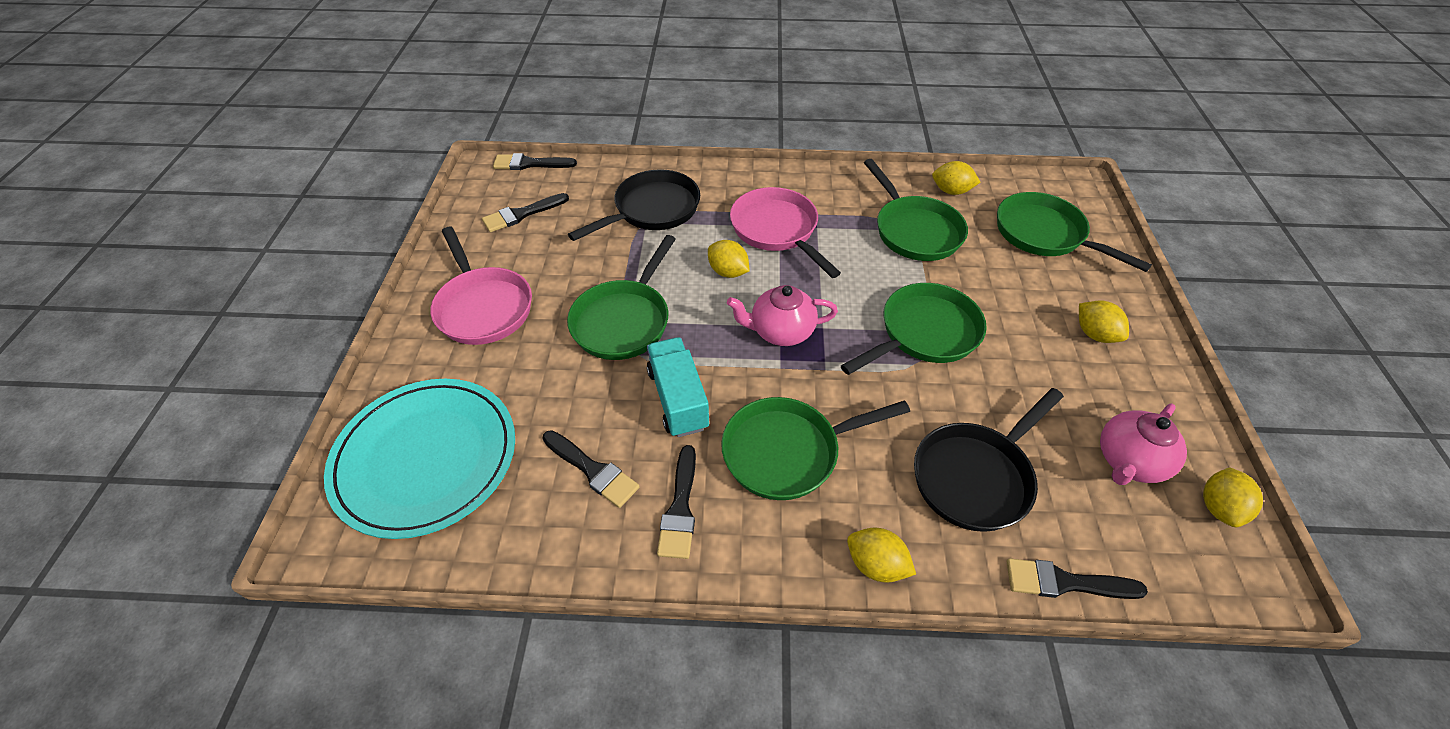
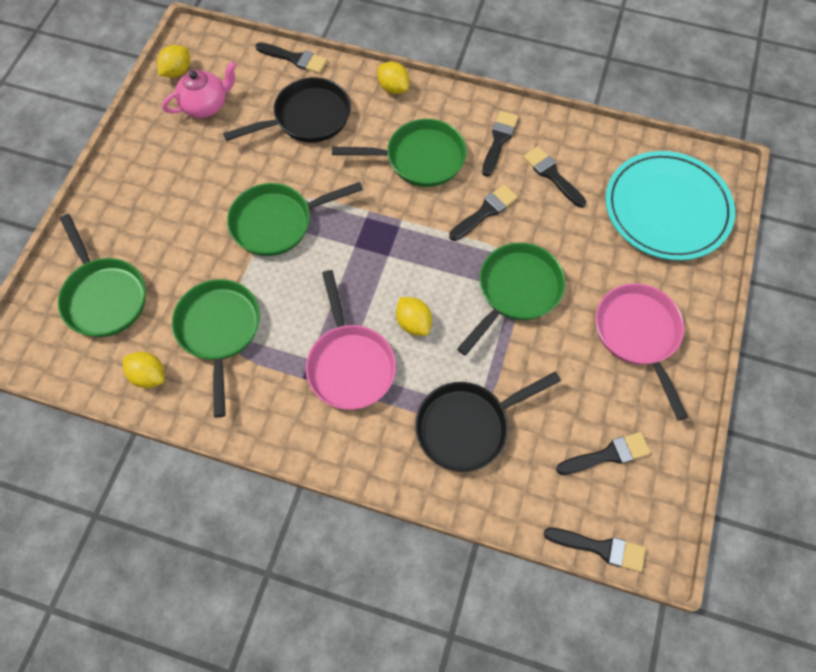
camera: 165 degrees left, 15 degrees up
turquoise truck [647,337,709,437] -> black brush [449,185,518,241]
pink teapot [727,285,838,346] -> none
yellow lemon [1079,301,1129,343] -> none

